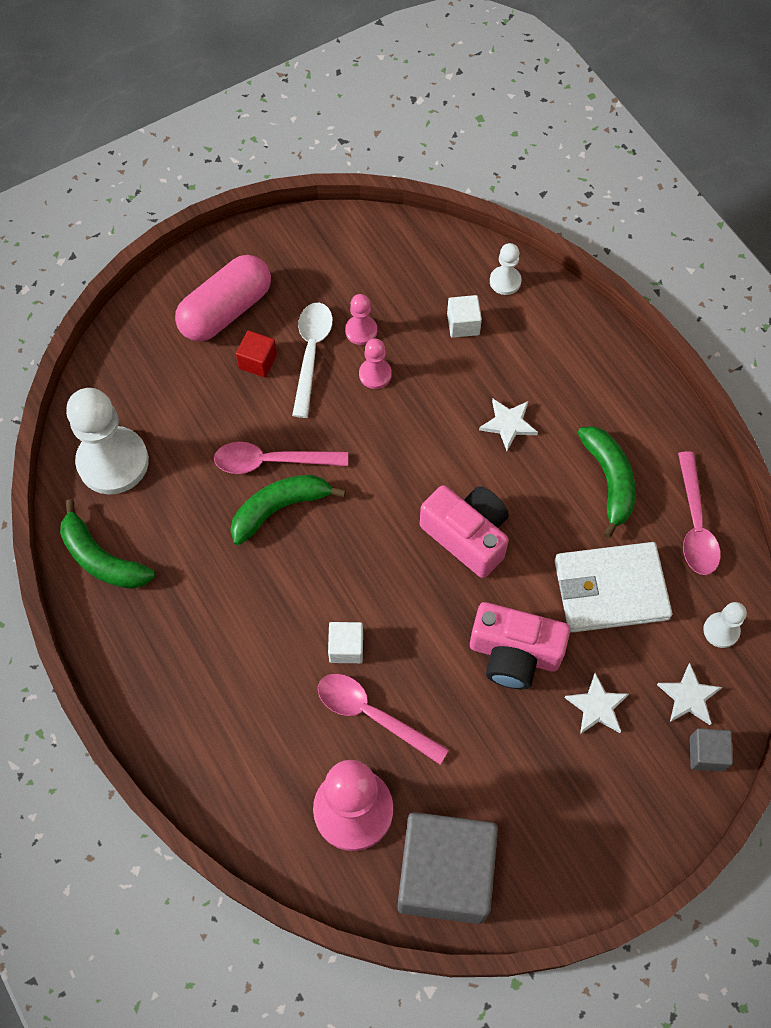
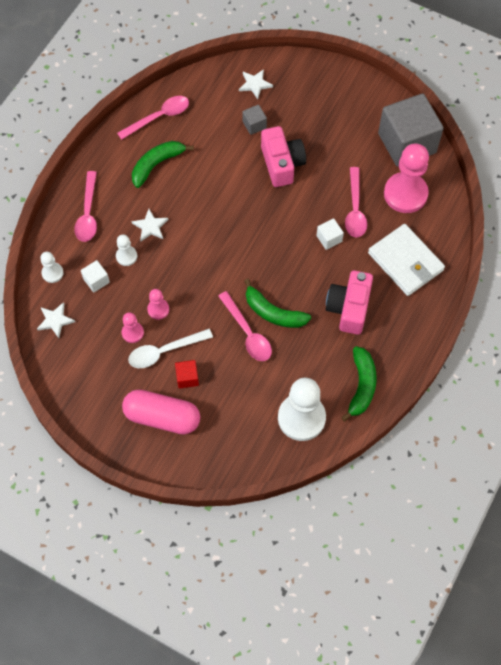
camera: 120 degrees left, 0 degrees up
pink camera [420,485,509,578] -> pink camera moved to [326,270,373,335]
white wallet [555,542,672,633] -> white wallet moved to [368,224,445,296]
white star [565,673,629,734] -> white star moved to [37,302,75,338]
grey cube [690,728,733,772] -> grey cube moved to [242,105,267,135]
white pawn [703,602,747,648] -> white pawn moved to [116,234,137,266]
none -> pink spoon [74,171,97,242]

